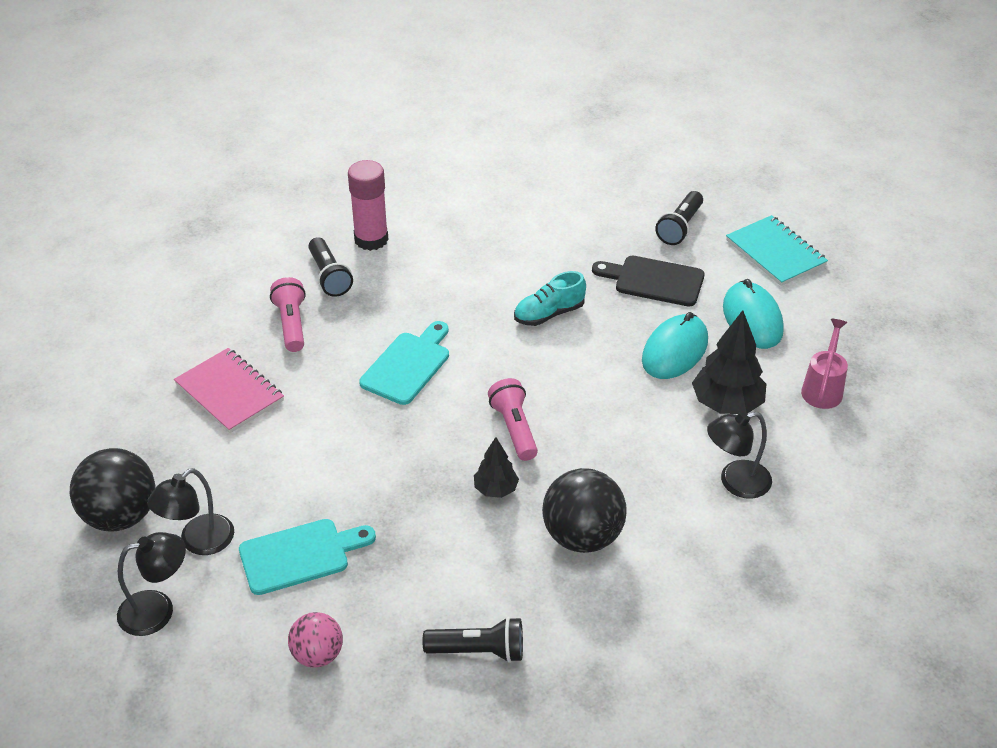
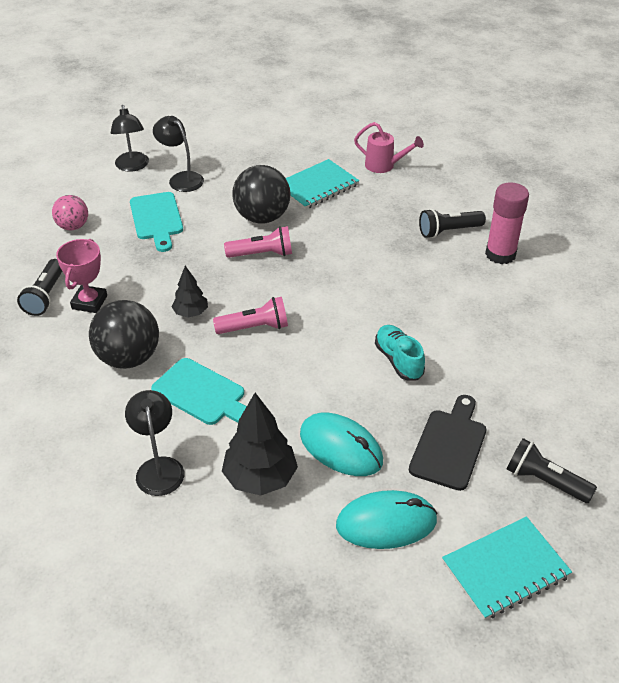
camera: 95 degrees right, 0 degrees up
black ball [70,448,155,532] -> black ball moved to [232,165,290,224]
pink notebook [174,348,284,433] -> turquoise notebook [286,159,359,210]
pink flashlight [270,277,306,352] -> pink flashlight moved to [224,226,292,258]
turquoise cutting board [359,321,449,405] -> turquoise cutting board moved to [151,358,247,425]
pink watering can [801,319,848,409] -> pink watering can moved to [354,122,424,173]
none -> pink trophy [56,239,107,313]

